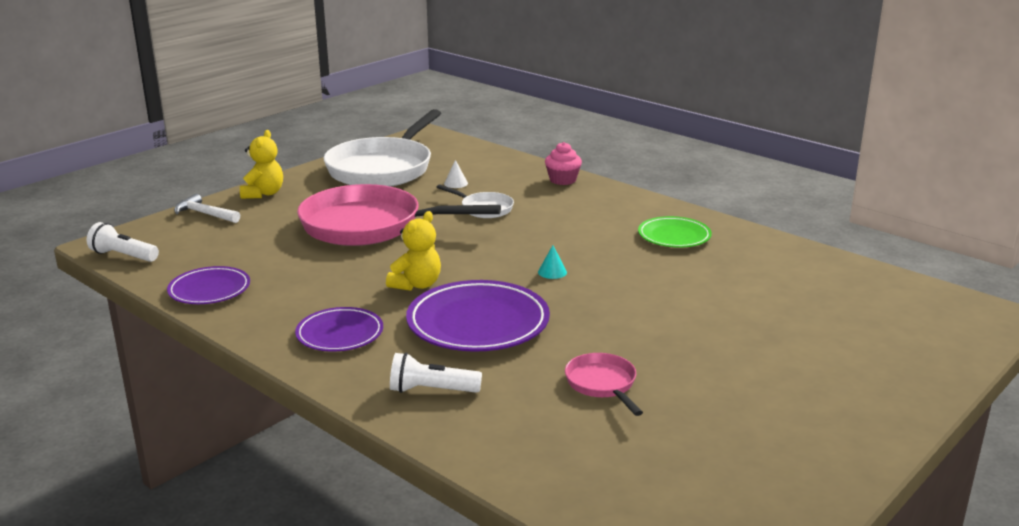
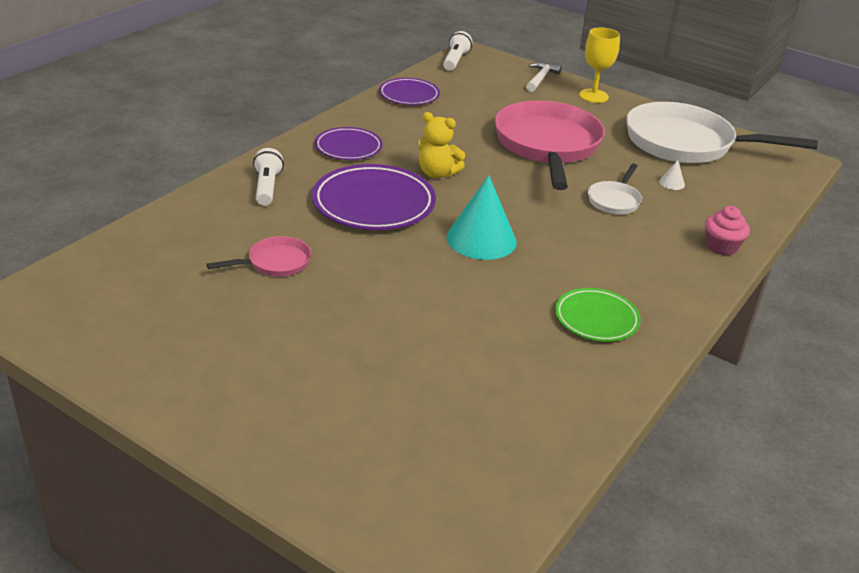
camera: 80 degrees right, 10 degrees up
yellow teddy bear [240,130,283,199] -> yellow goblet [579,27,620,103]
turquoise cone [538,245,567,279] -> turquoise cone [446,175,517,260], size x2.46

